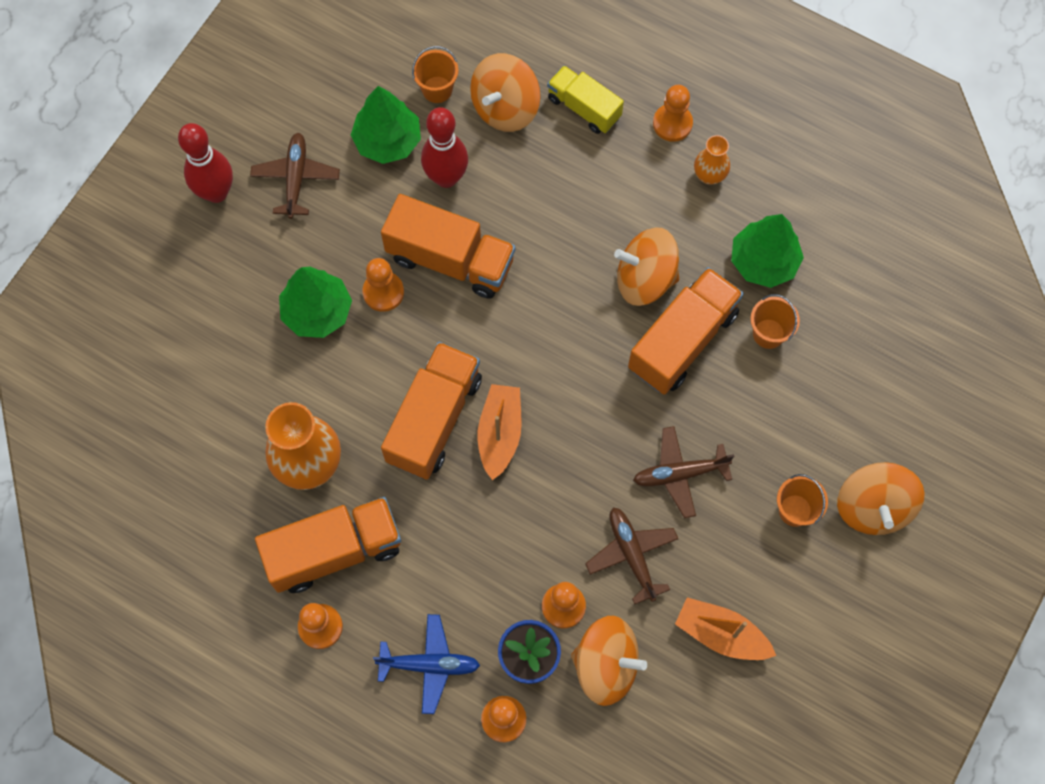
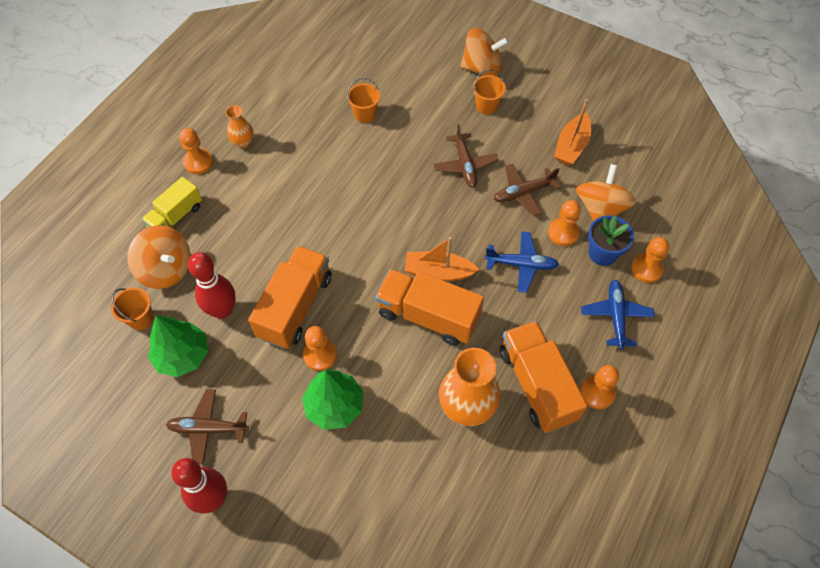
camera: 90 degrees left, 10 degrees down
orange spinning top [614,228,679,306] -> none
orange truck [628,267,744,395] -> none
green tree [731,214,804,288] -> none
none -> blue plane [485,231,559,293]

